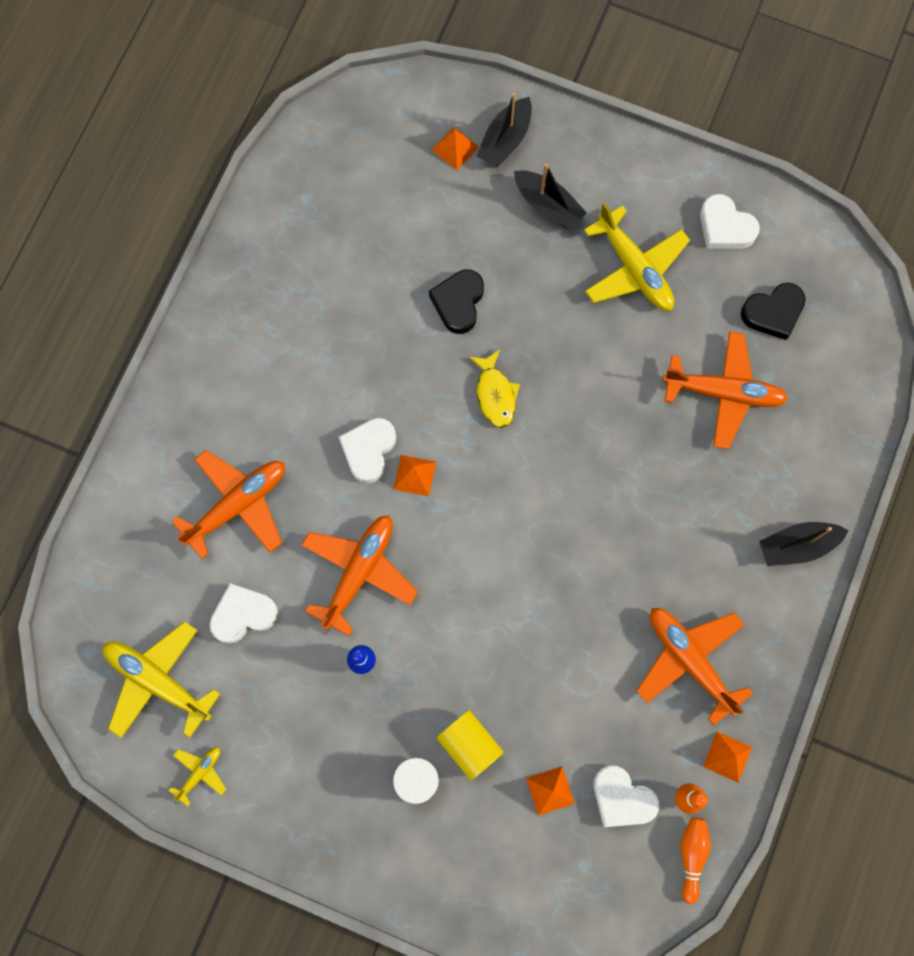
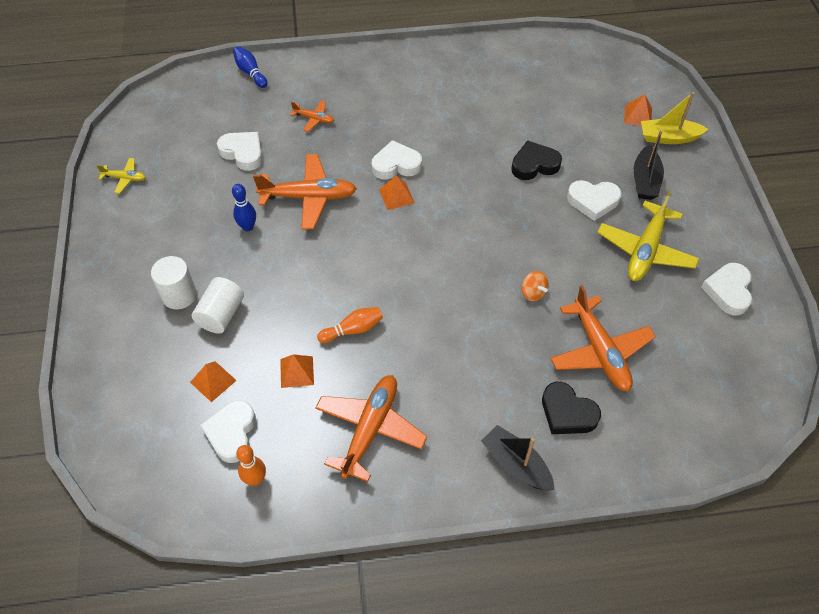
camera: 60 degrees right, 20 degrees down
yellow plane [103,621,220,738] -> none
orange plane [172,450,285,559] -> orange plane [290,101,334,132], size x0.49
yellow cylinder [437,710,504,780] -> white cylinder [192,277,244,334]
yellow fish [469,350,520,428] -> none
black boat [477,93,532,168] -> yellow boat [641,92,708,144]
orange bowling pin [681,817,711,904] -> orange bowling pin moved to [317,307,383,343]
orange pyramid [703,732,752,783] -> orange pyramid moved to [280,354,314,388]
black heart [741,283,806,340] -> black heart moved to [542,382,601,434]
none -> blue bowling pin [233,46,268,88]
none -> orange spinning top [522,271,549,301]
none -> white heart [567,180,621,221]

